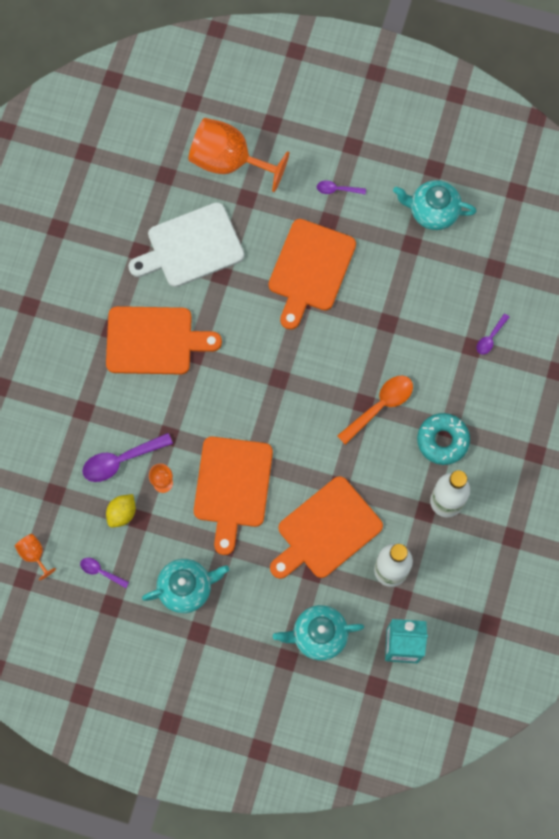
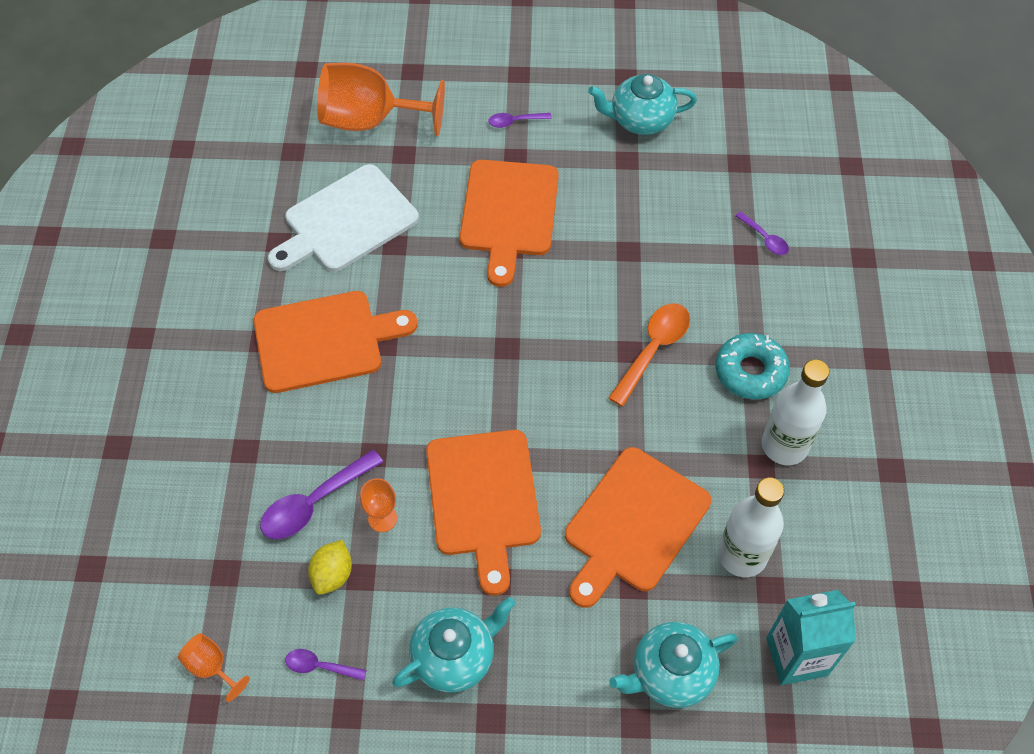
camera: 15 degrees left, 15 degrees down
purple spoon [476,313,509,355] -> purple spoon turned 60 degrees counterclockwise [735,212,789,255]

